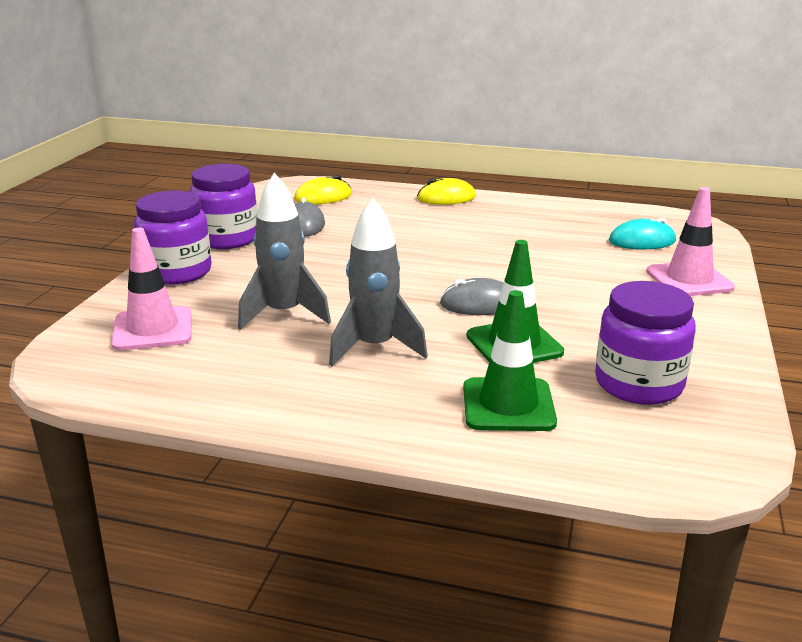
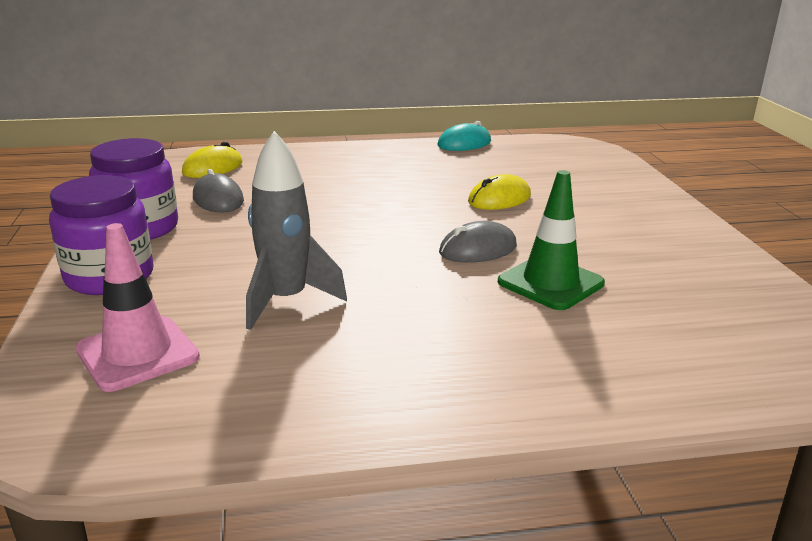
camera: 25 degrees left, 0 degrees up
grey rocket [329,198,428,366] -> none
yellow mouse [417,178,476,205] -> yellow mouse moved to [468,174,531,210]
green traffic cone [463,290,557,431] -> none
purple jar [595,281,696,405] -> none
turquoise mouse [609,218,676,249] -> turquoise mouse moved to [438,121,491,151]
pink traffic cone [646,187,735,296] -> none

